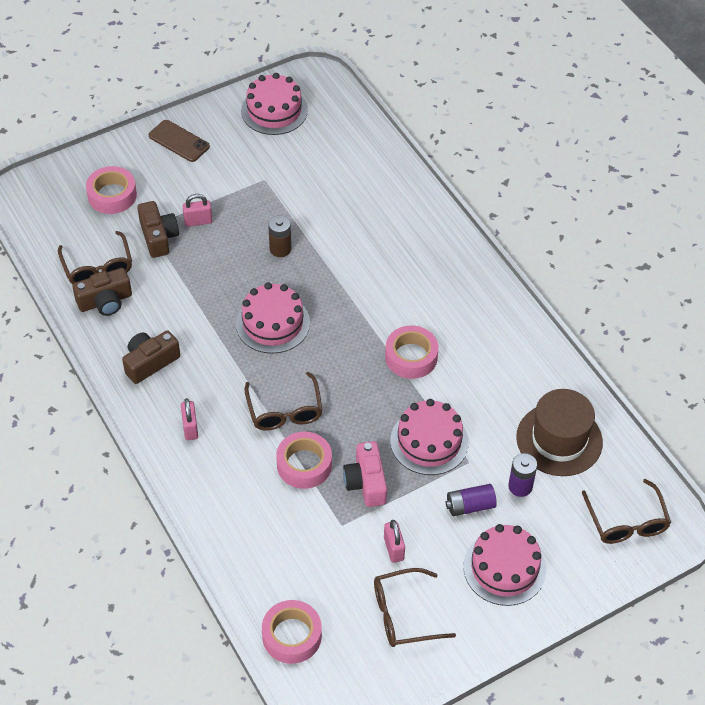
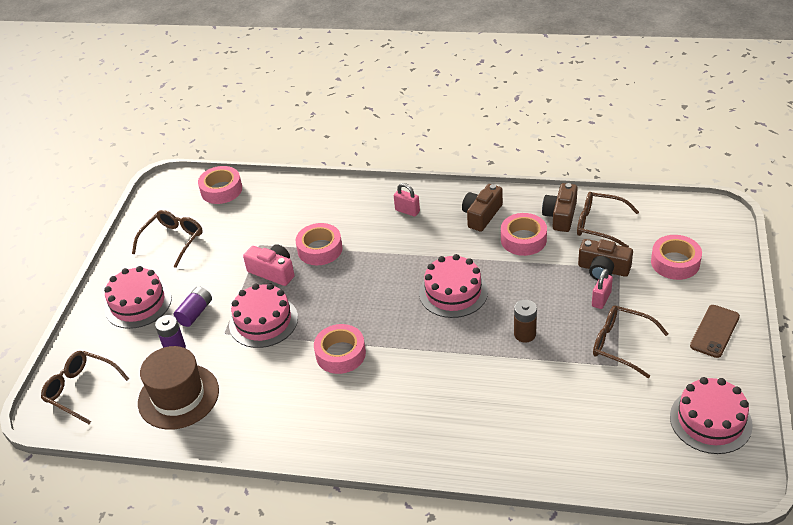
camera: 135 degrees right, 10 degrees down
brown camera [122,330,180,384] -> brown camera turned 150 degrees counterclockwise [462,184,503,232]
brown phone [149,120,210,162] -> brown phone turned 45 degrees counterclockwise [690,305,740,358]
brown glasses [244,372,323,431] -> brown glasses moved to [593,305,669,378]
pink padlock [384,520,405,563] -> none
none -> pink tape [501,213,547,256]

